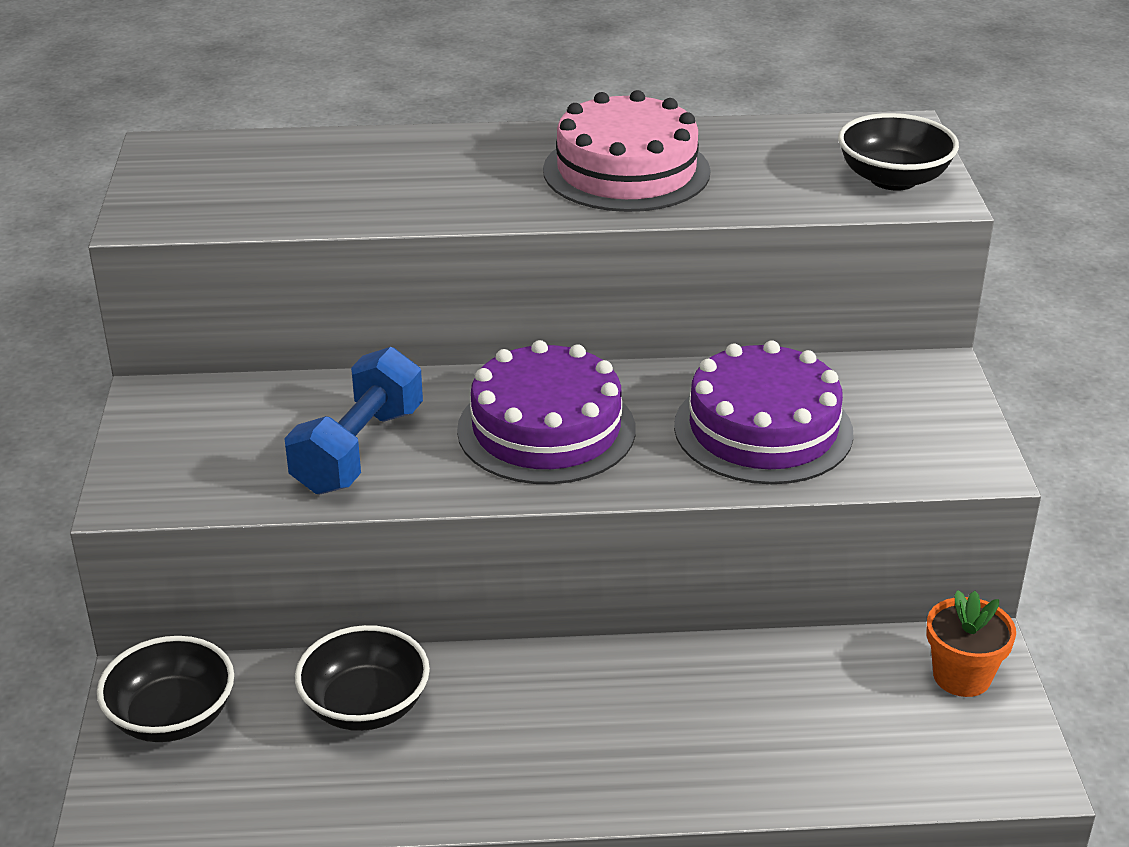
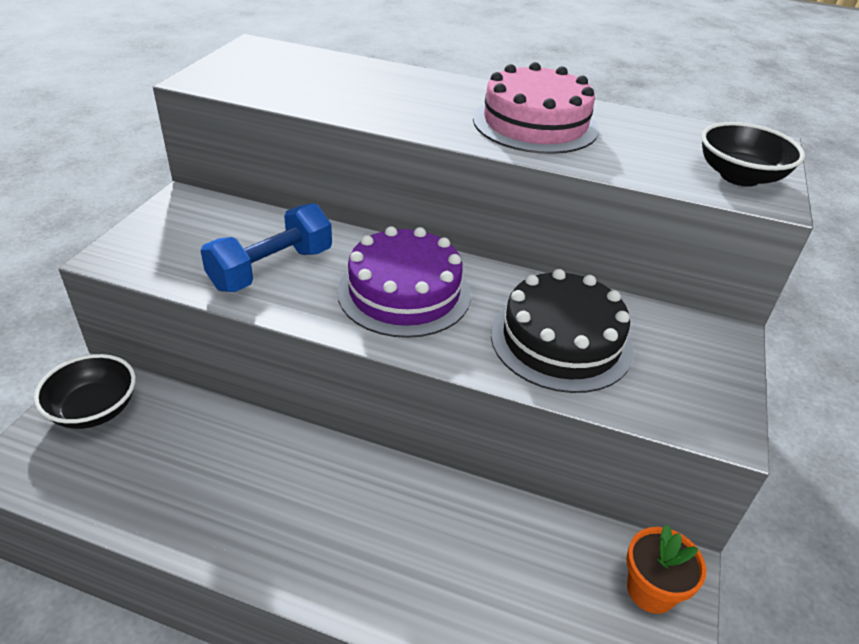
camera: 20 degrees right, 5 degrees up
black bowl [295,625,430,731] -> none
purple cake [674,340,854,484] -> black cake [491,269,634,393]

